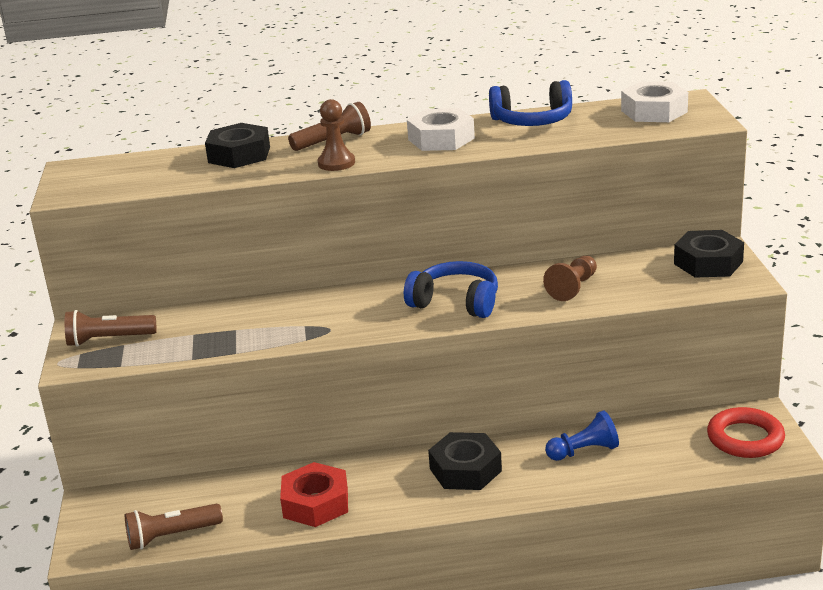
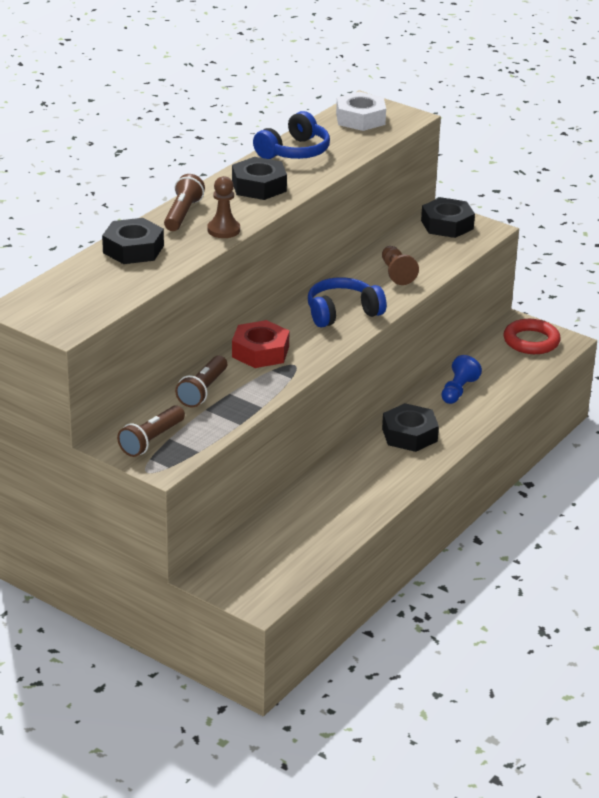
camera: 50 degrees left, 5 degrees up
brown flashlight [125,504,223,550] -> brown flashlight moved to [175,355,227,408]
red nut [280,462,348,527] -> red nut moved to [232,320,289,368]
white nut [407,108,475,151] -> black nut [232,157,287,200]

